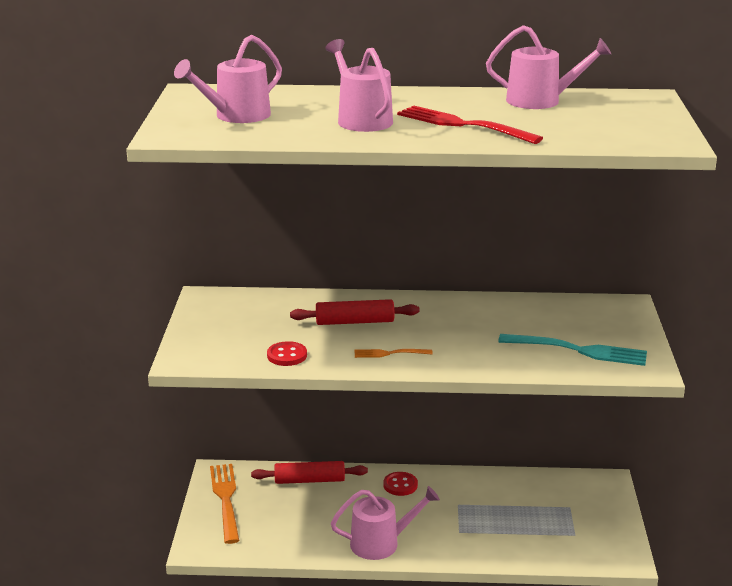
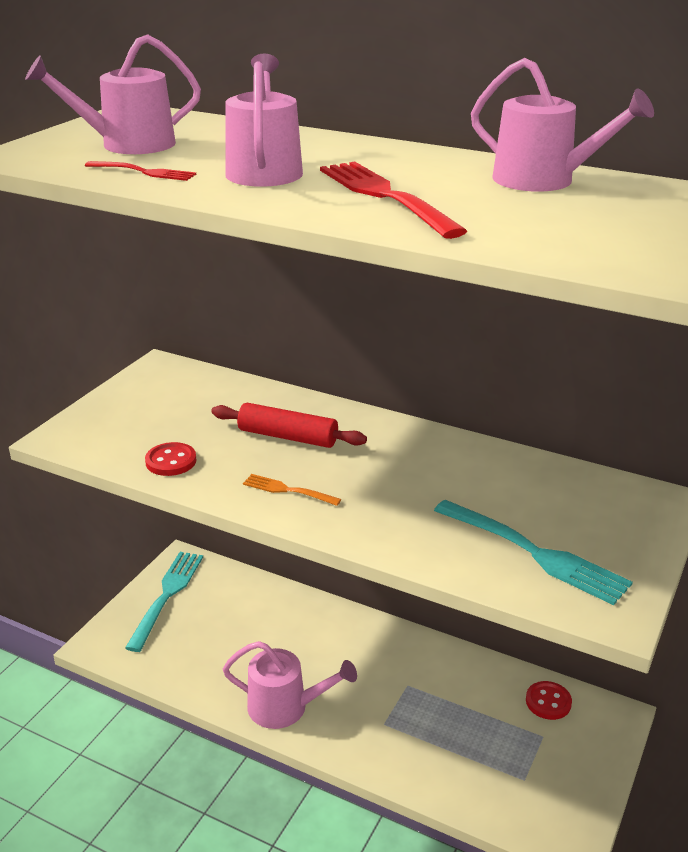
camera: 25 degrees right, 5 degrees up
orange fork [210,464,239,544] -> turquoise fork [125,552,203,652]
red rolling pin [251,461,368,484] -> none
red button [383,472,418,496] -> red button moved to [526,681,572,720]
none -> red fork [85,161,196,181]

